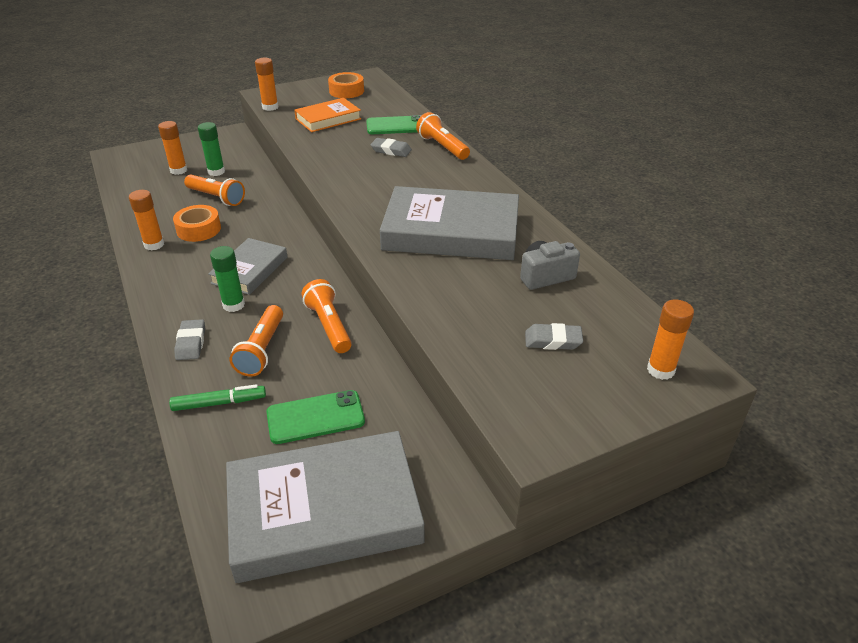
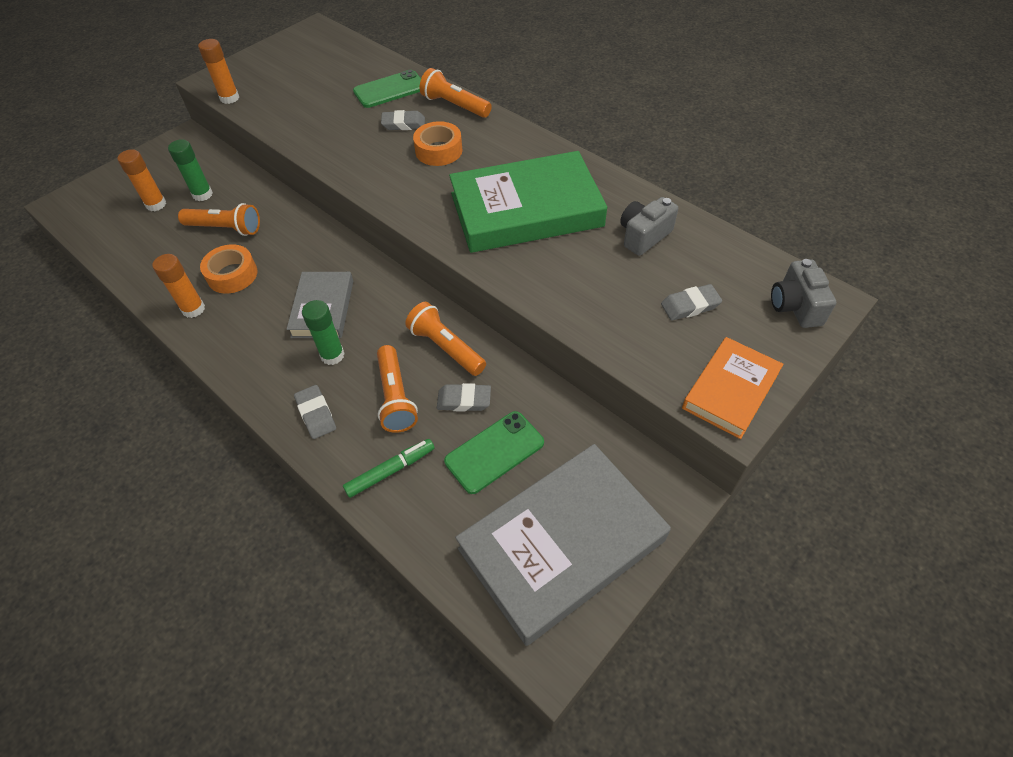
camera: 20 degrees left, 15 degrees up
orange book [294,98,361,132] -> orange book moved to [682,337,783,439]
orange tape [328,72,364,98] -> orange tape moved to [413,121,463,166]
grey book [380,186,519,260] -> green book [449,151,607,253]
orange glue stick [647,299,694,380] -> grey camera [771,259,836,328]
none -> grey eraser [437,383,491,412]

